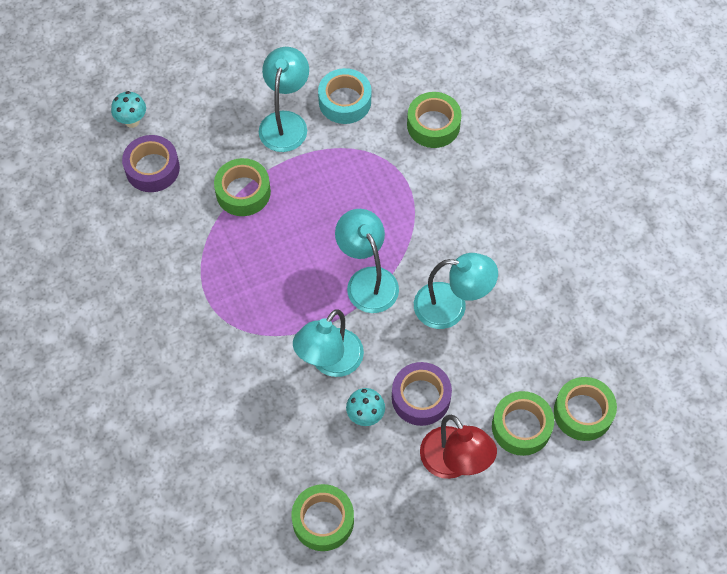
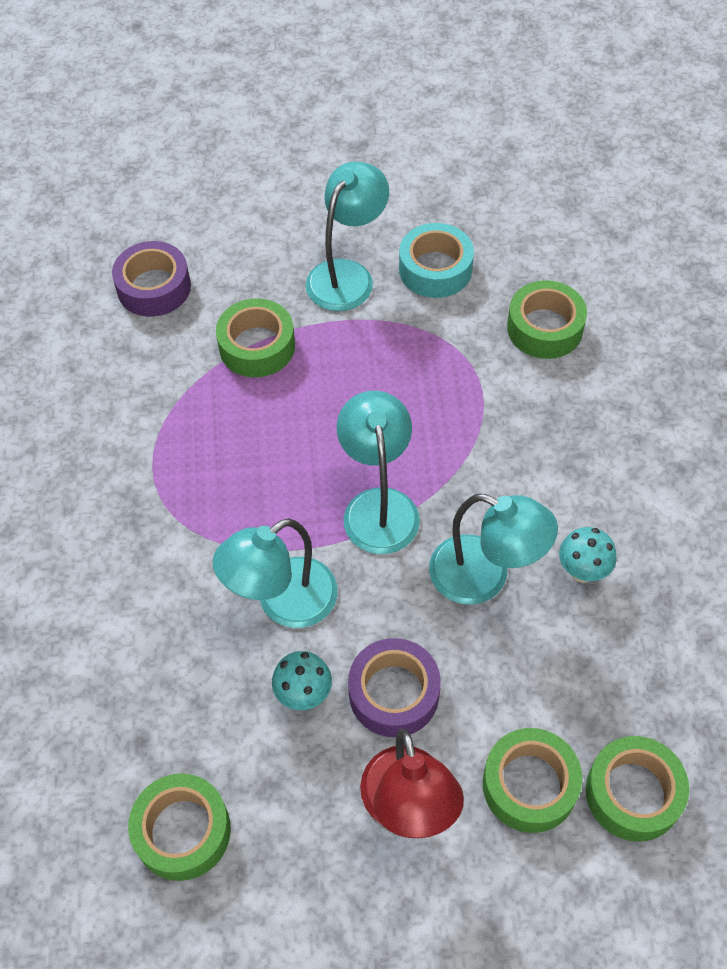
camera: 20 degrees right, 5 degrees down
turquoise mushroom [111,91,146,128] -> turquoise mushroom moved to [559,527,616,583]

